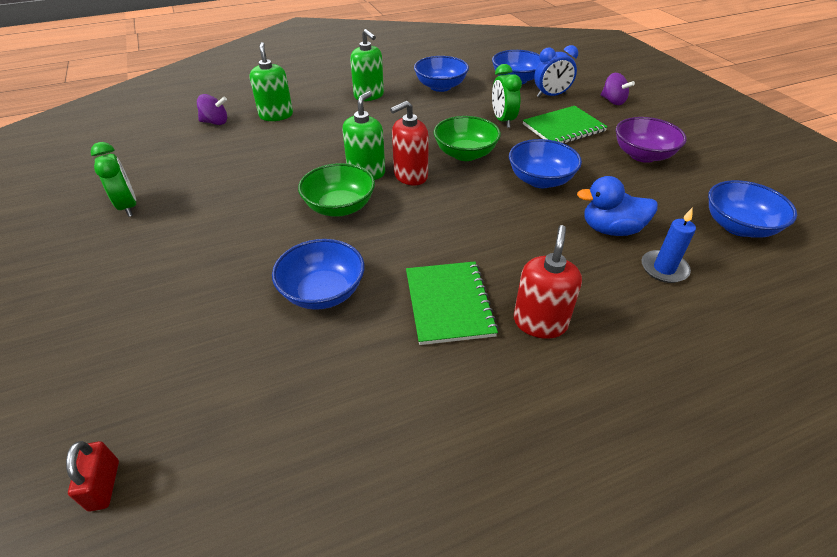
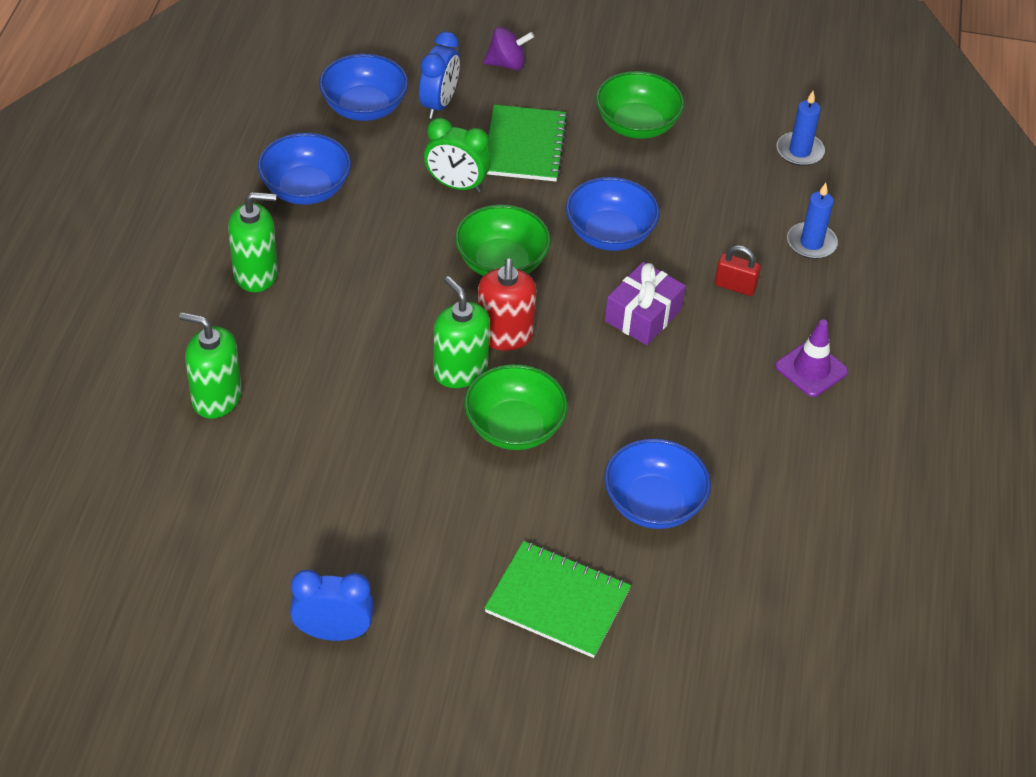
camera: 60 degrees left, 5 degrees up
red padlock [66,441,119,512] -> red padlock moved to [715,245,761,296]
green clock [90,142,136,217] -> blue clock [290,570,374,641]
purple spinning top [197,94,227,125] -> none
green notebook [406,261,498,345] -> green notebook moved to [484,541,631,658]
red soap dispenser [514,225,582,339] -> purple traffic cone [775,319,848,397]
blue duck [577,176,658,236] -> none
purple bowl [616,117,687,163] -> green bowl [596,71,684,139]
blue bowl [708,180,797,238] -> blue candle [777,91,825,166]
none -> purple gift [605,262,686,345]

